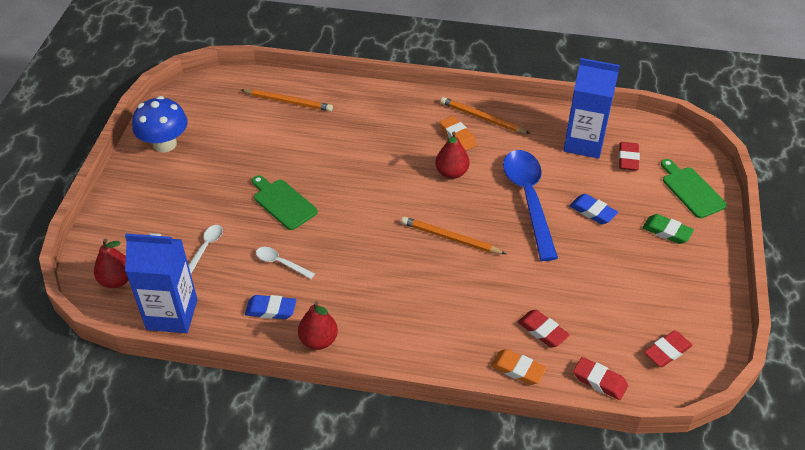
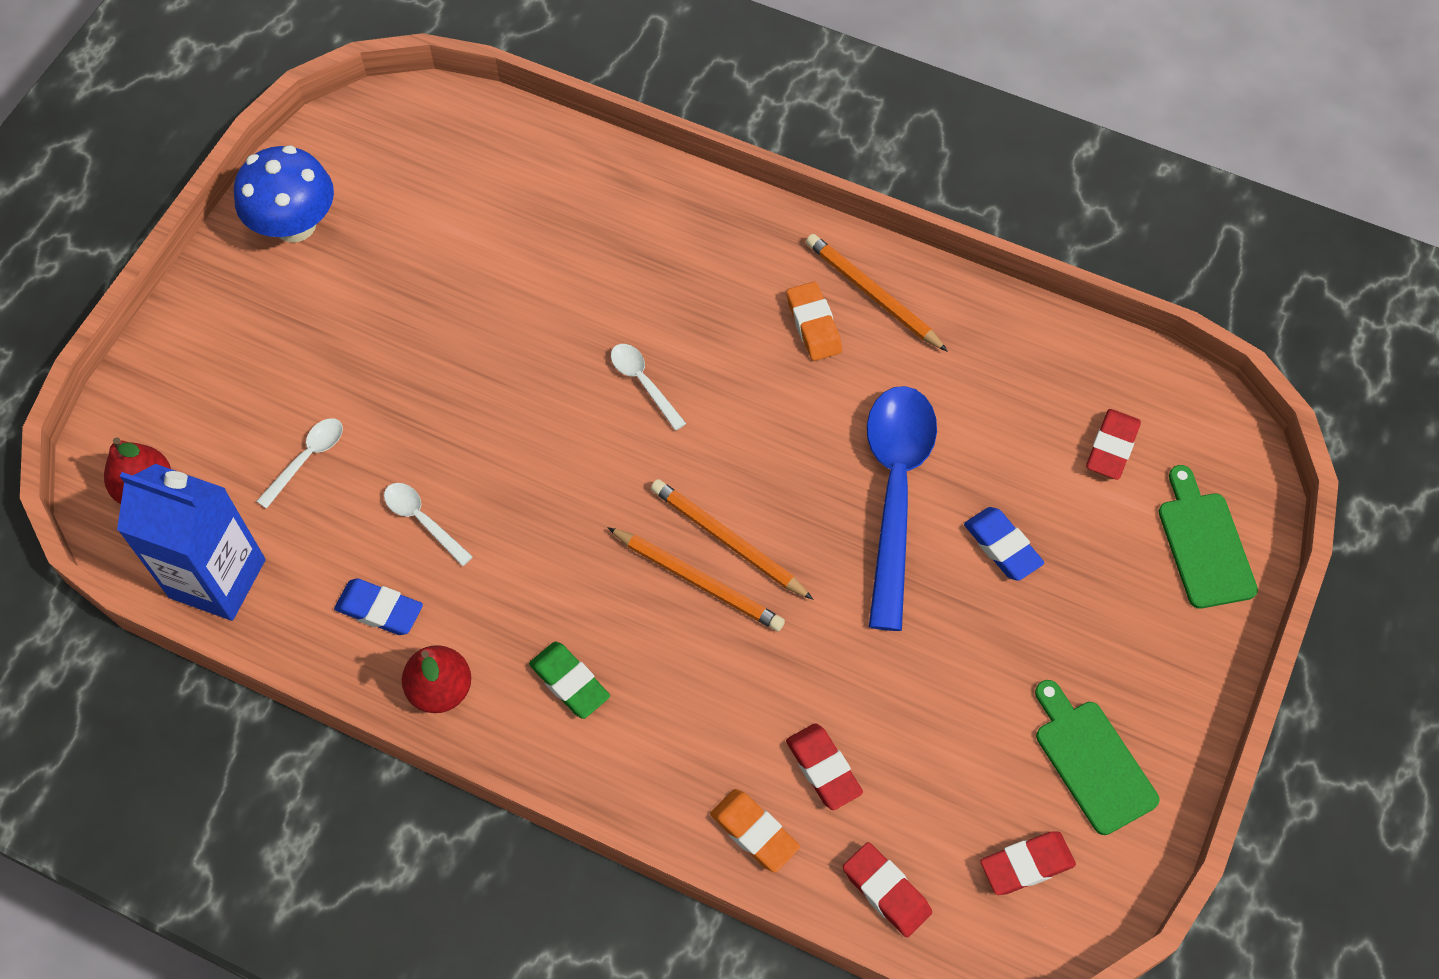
camera: 15 degrees right, 15 degrees up
orange pencil [241,89,333,111] -> orange pencil moved to [608,527,785,631]
green cutting board [252,175,318,230] -> green cutting board moved to [1035,680,1159,835]
red pear [435,132,470,179] -> none
blue carton [563,58,620,159] -> none
green eraser [642,214,694,244] -> green eraser moved to [529,642,610,719]
none -> white spoon [611,344,686,431]

